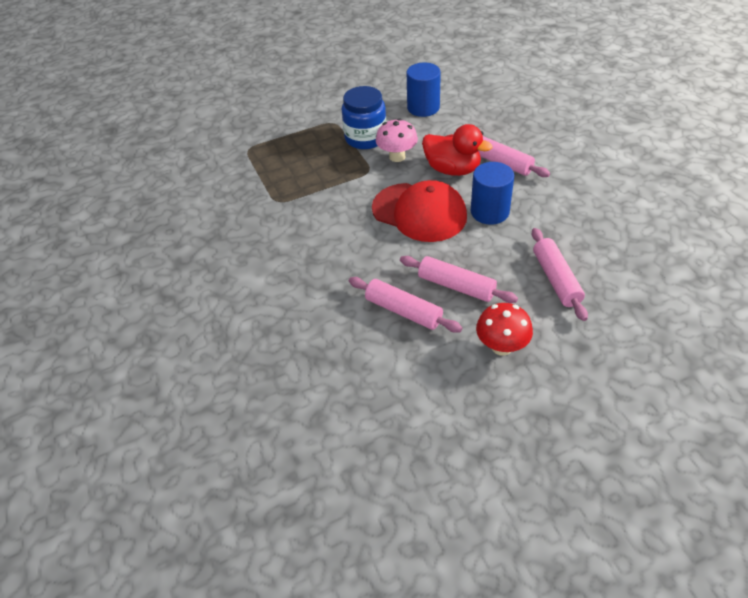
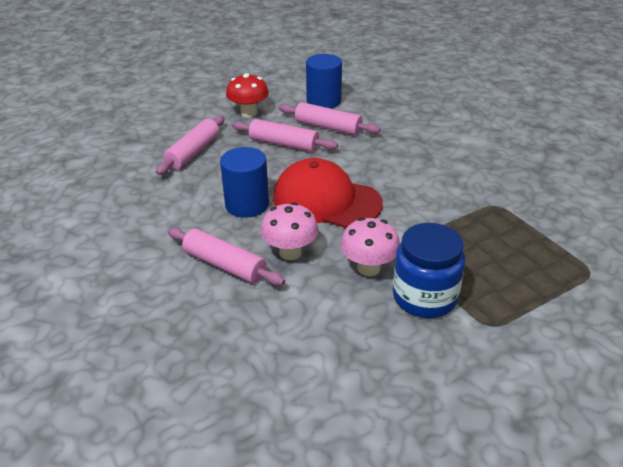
camera: 170 degrees right, 10 degrees down
blue cylinder [407,62,441,117] -> blue cylinder moved to [306,54,342,109]
red duck [422,124,493,176] -> pink mushroom [260,202,318,260]
pink rolling pin [532,228,588,321] -> pink rolling pin turned 45 degrees clockwise [156,116,224,175]

